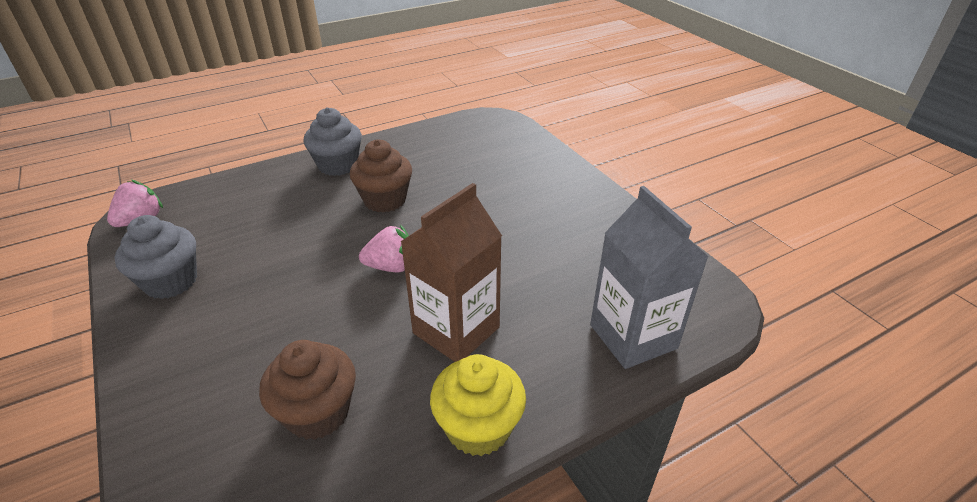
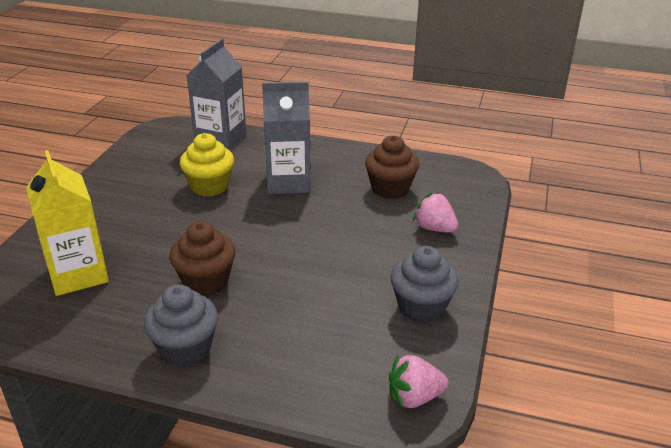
camera: 135 degrees left, 5 degrees down
pink strawberry [359,225,409,272] -> pink strawberry moved to [413,192,458,233]
brown carton [400,183,502,362] -> grey carton [262,82,311,194]
yellow cupcake [430,354,526,456] -> yellow cupcake moved to [180,133,234,197]
none -> yellow carton [26,150,109,296]

